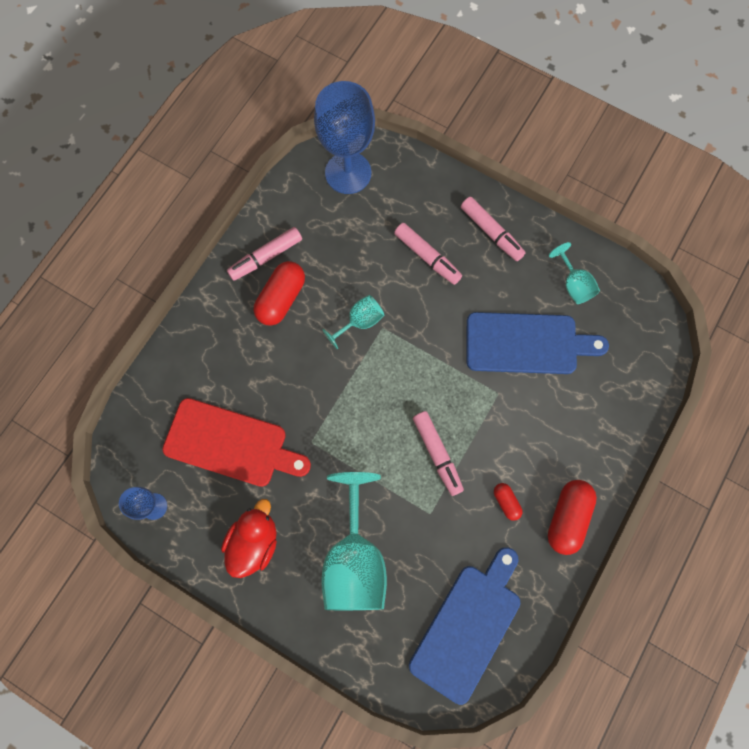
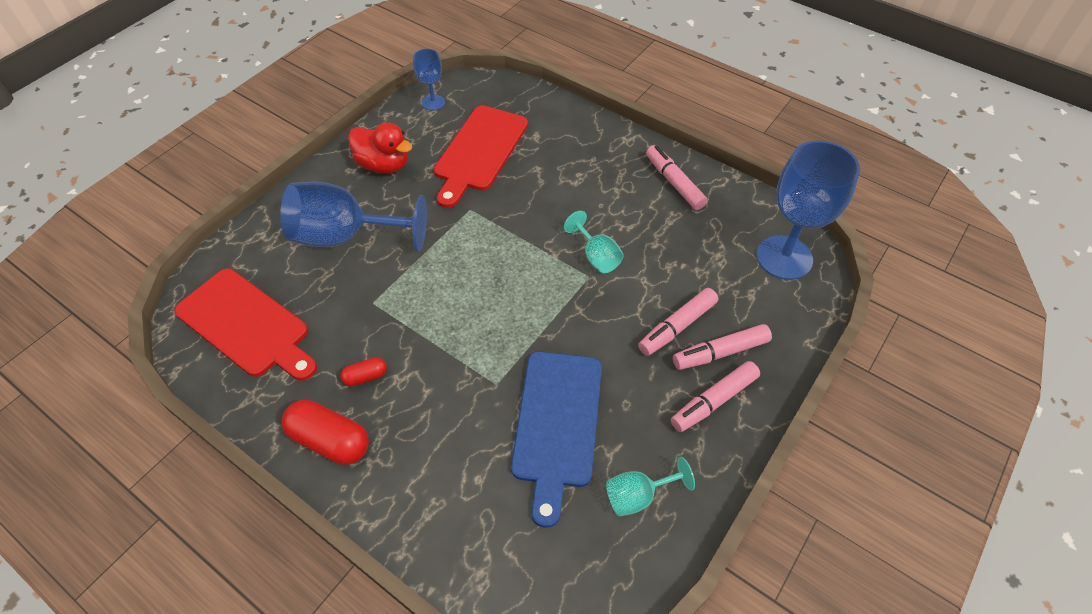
camera: 95 degrees right, 20 degrees down
red capsule [254,261,305,326] -> none
turquoise goblet [322,472,387,610] -> blue goblet [280,182,427,251]
blue cutting board [409,547,520,705] -> red cutting board [175,269,317,381]
pink marker [413,411,464,496] -> pink marker moved to [673,324,772,370]

